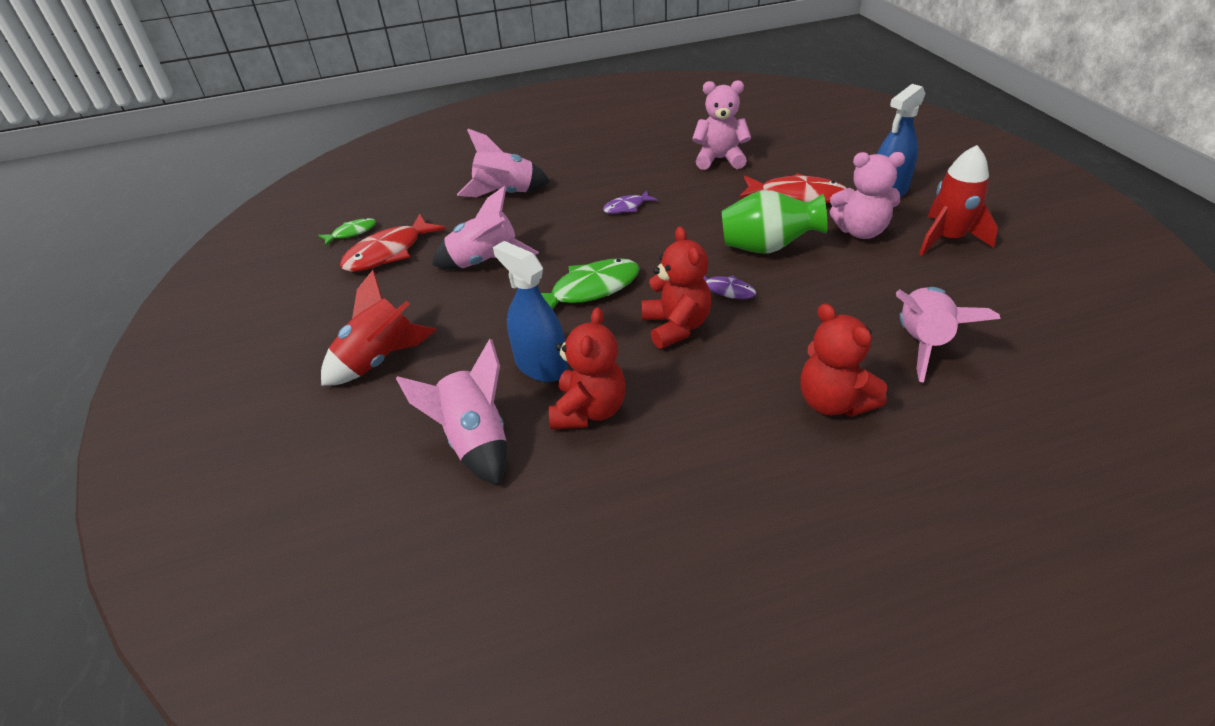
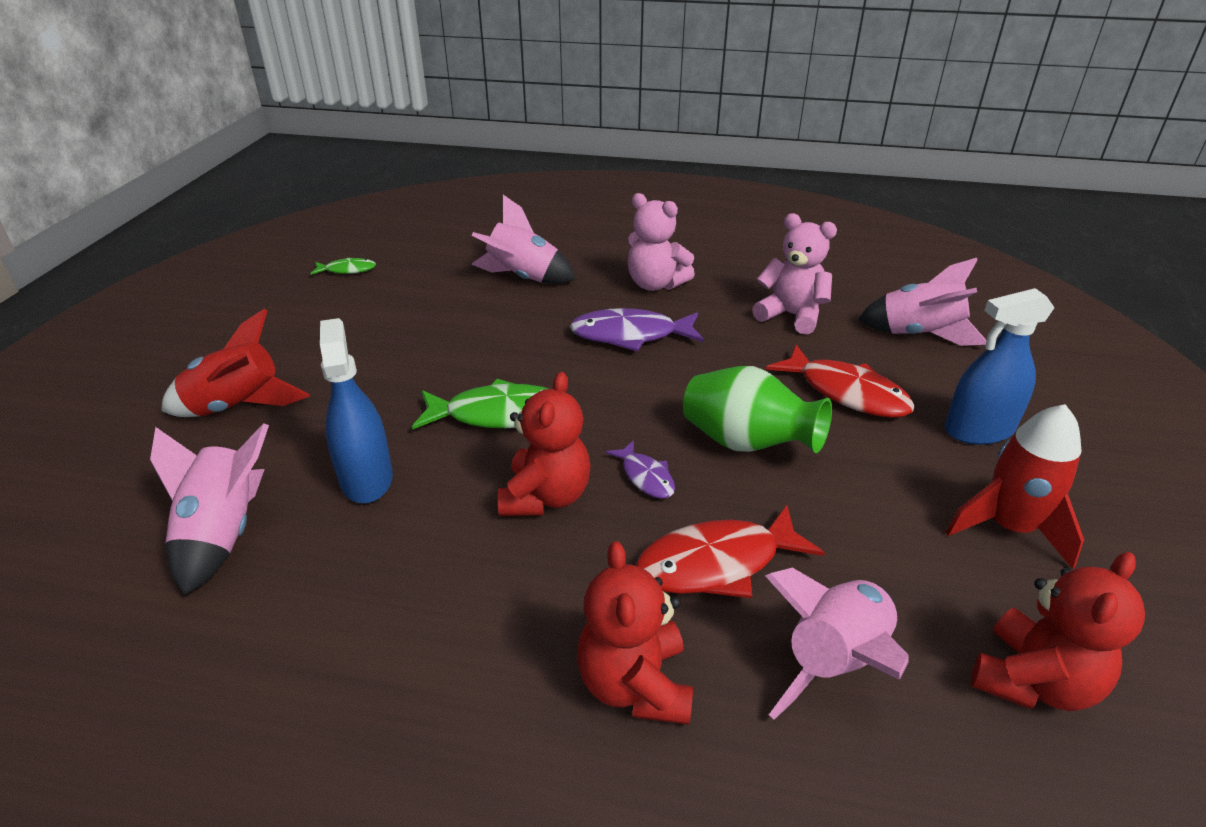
camera: 25 degrees right, 5 degrees down
red fish [340,214,445,272] -> red fish moved to [635,505,825,598]
pink rocket [432,186,539,269] -> pink rocket moved to [858,258,987,346]
red teddy bear [549,307,626,429] -> red teddy bear moved to [971,552,1145,711]
purple fish [603,191,658,214] -> purple fish [570,308,704,351], size x1.85
pink teddy bear [829,152,905,239] -> pink teddy bear moved to [628,193,695,291]

